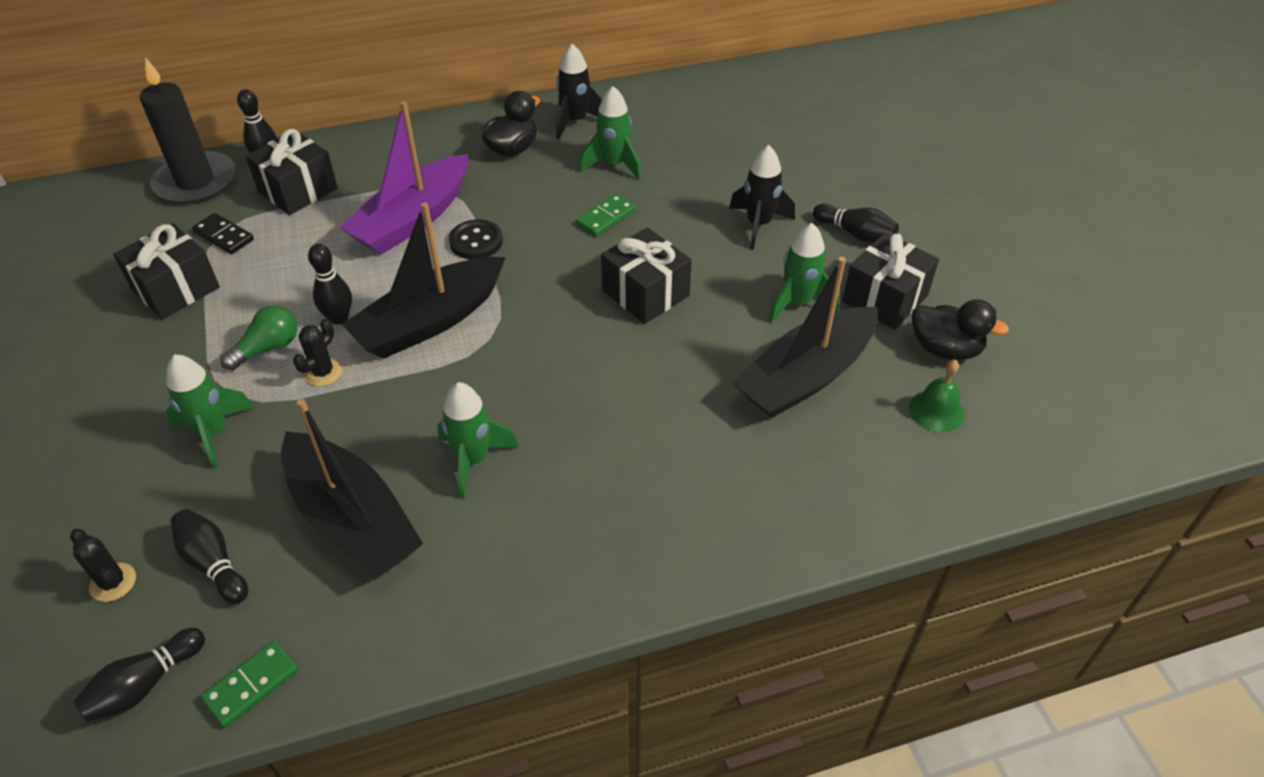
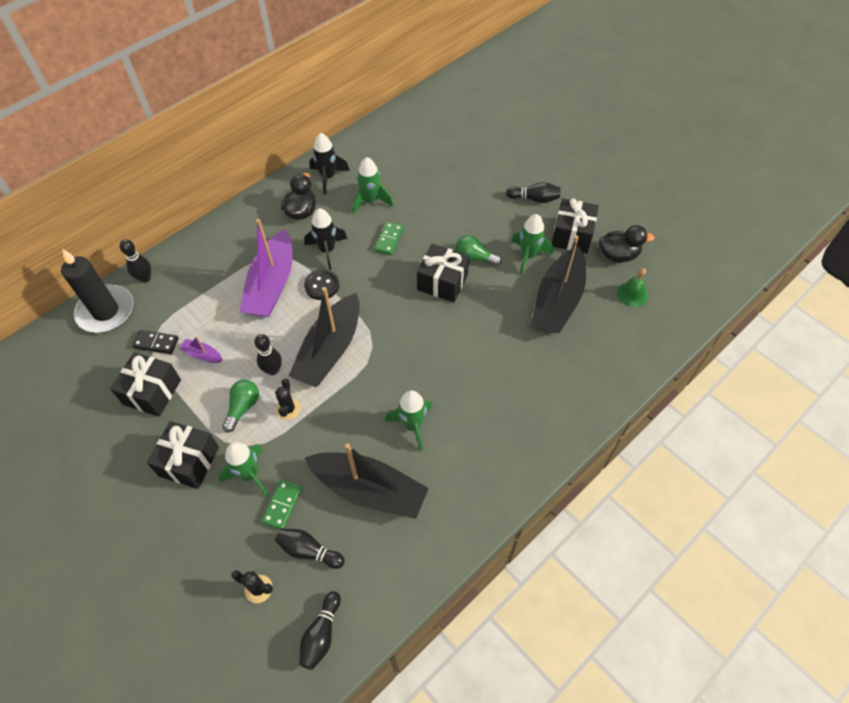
camera: 25 degrees left, 10 degrees up
green domino [200,641,298,728] -> green domino moved to [261,480,302,529]
black gift [246,129,338,215] -> black gift moved to [147,421,219,489]
black rocket [729,145,795,250] -> black rocket moved to [304,208,347,270]
none -> purple boat [179,336,223,363]
none -> green light bulb [456,235,502,266]

